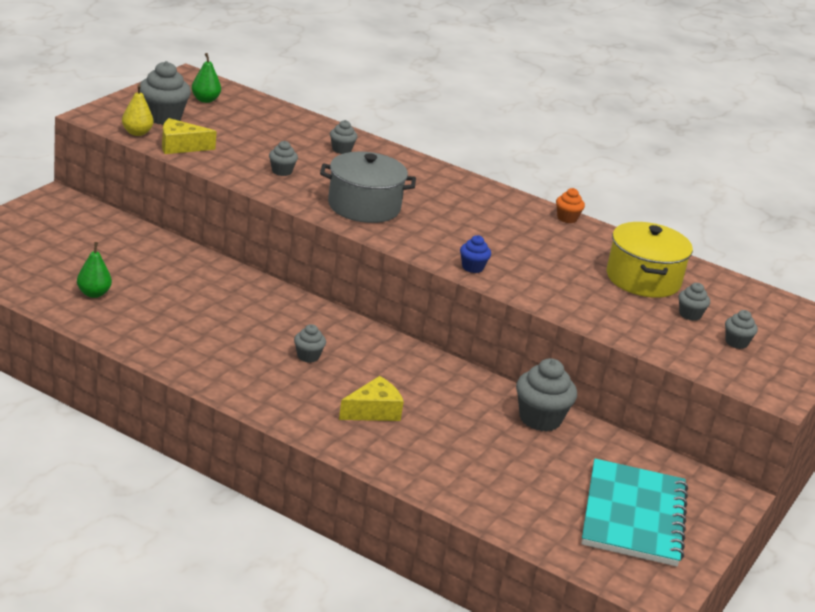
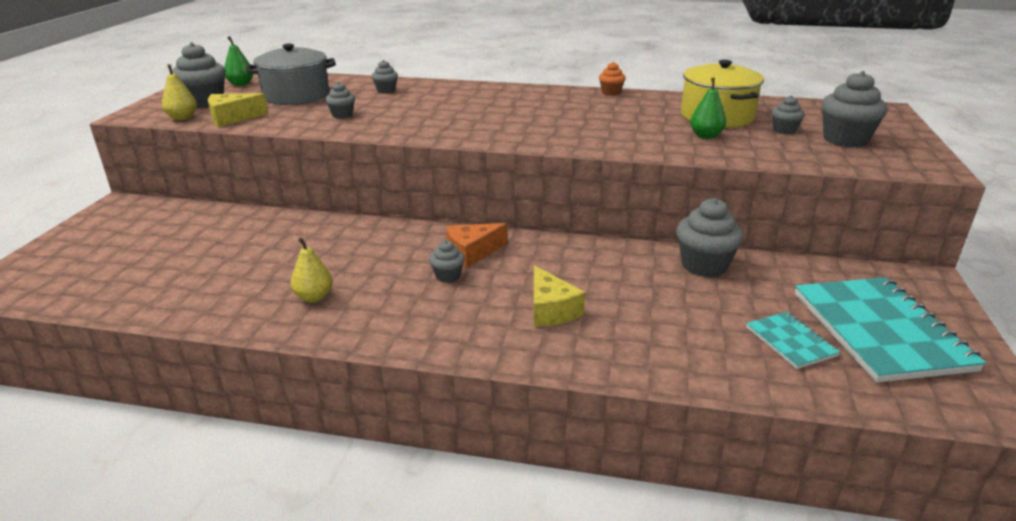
camera: 15 degrees left, 0 degrees up
green pear [77,242,112,298] -> green pear moved to [690,78,726,139]
grey pot [320,152,416,223] -> grey pot moved to [246,44,336,105]
yellow cheese [339,376,404,421] -> yellow cheese turned 120 degrees clockwise [533,265,585,327]
blue cupcake [460,235,491,273] -> none
grey cupcake [725,310,758,349] -> grey cupcake [821,71,887,147], size x1.85
none -> yellow pear [291,237,333,302]
none -> orange cheese [446,223,507,268]
none -> turquoise notebook [746,312,840,369]

